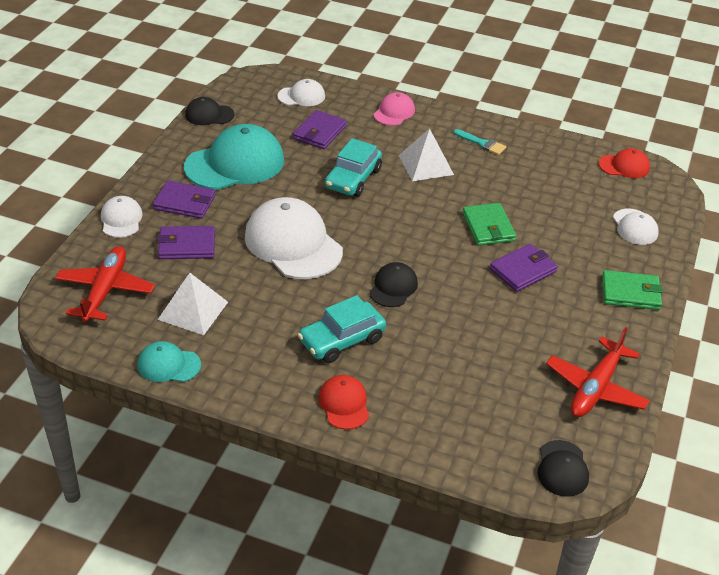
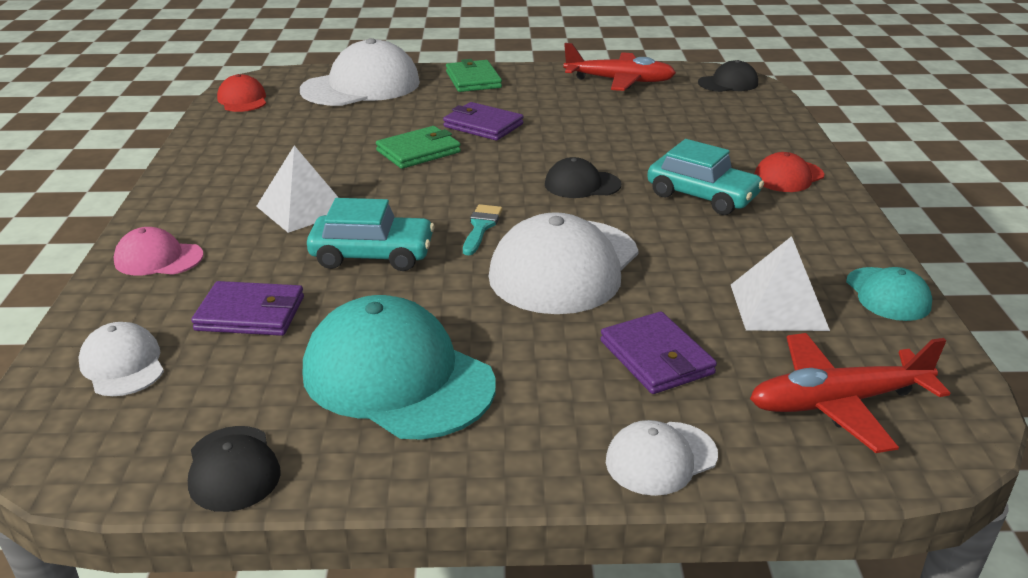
camera: 110 degrees left, 10 degrees down
purple wallet [153,180,216,219] -> none
turquoise brush [453,129,506,155] -> turquoise brush moved to [463,204,502,255]
white cap [613,209,659,245] -> white cap [300,38,420,106], size x1.97

